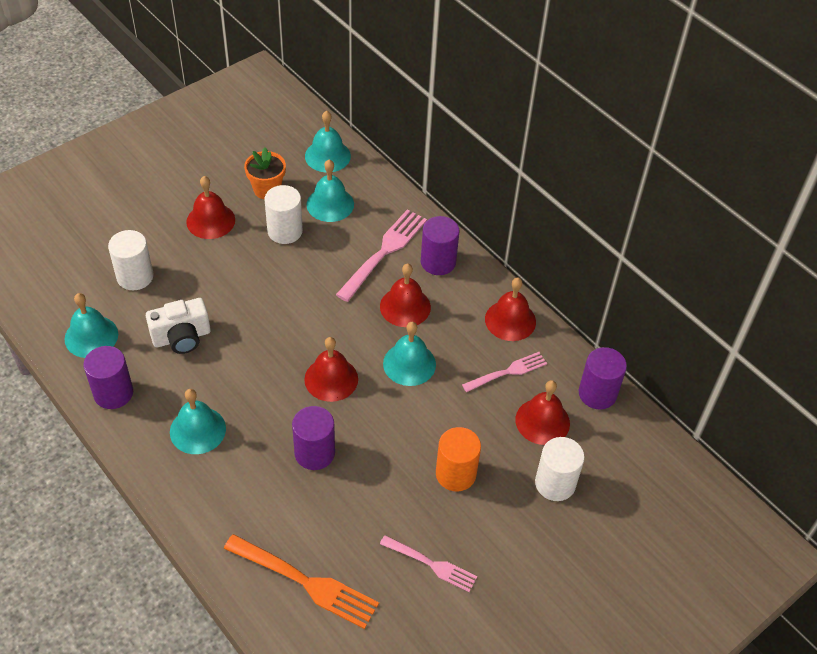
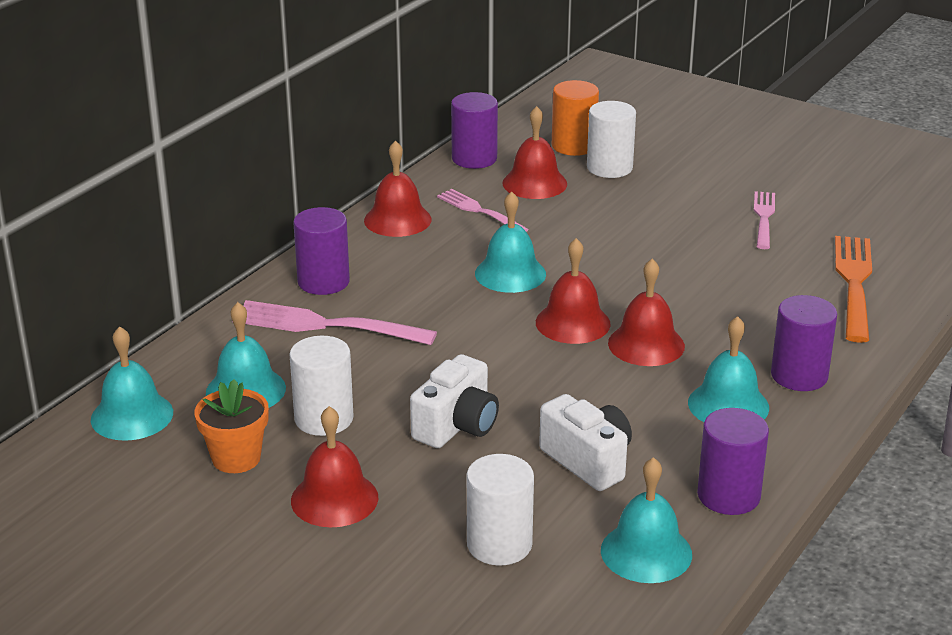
camera: 105 degrees left, 20 degrees down
purple cylinder [292,406,335,470] -> purple cylinder moved to [771,295,837,391]
red bell [380,264,431,327] -> red bell moved to [608,259,685,366]
orange cylinder [436,427,481,491] -> orange cylinder moved to [552,80,599,156]
none -> white camera [410,354,499,448]

